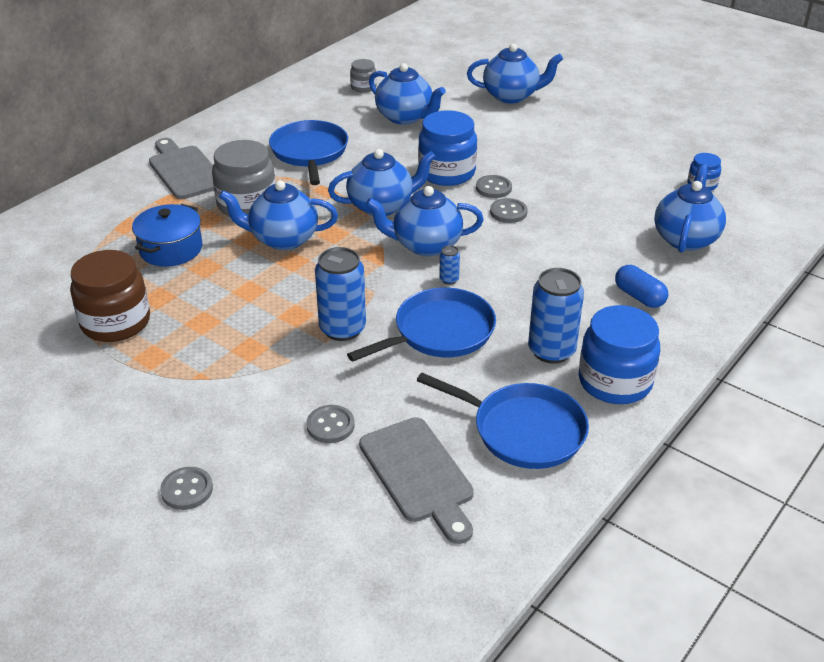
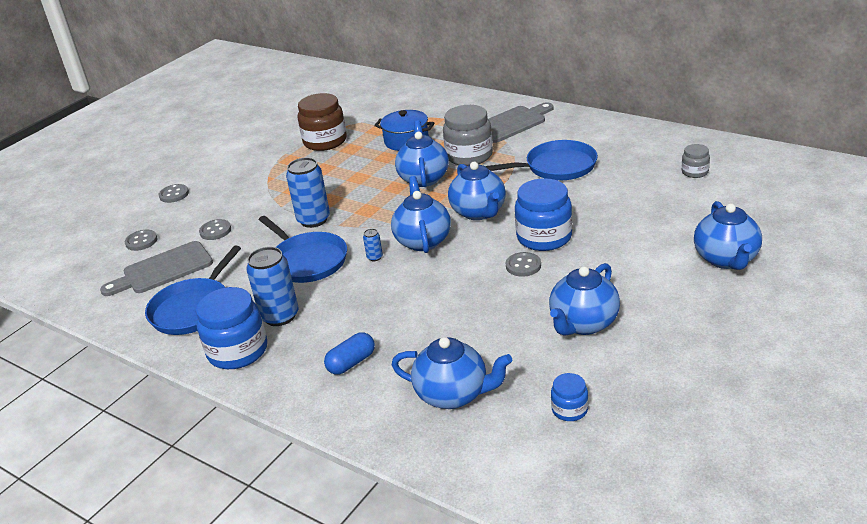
camera: 90 degrees right, 5 degrees down
blue teapot [369,63,446,125] -> blue teapot moved to [549,263,620,335]
grey button [490,198,528,223] -> grey button moved to [125,230,157,251]

